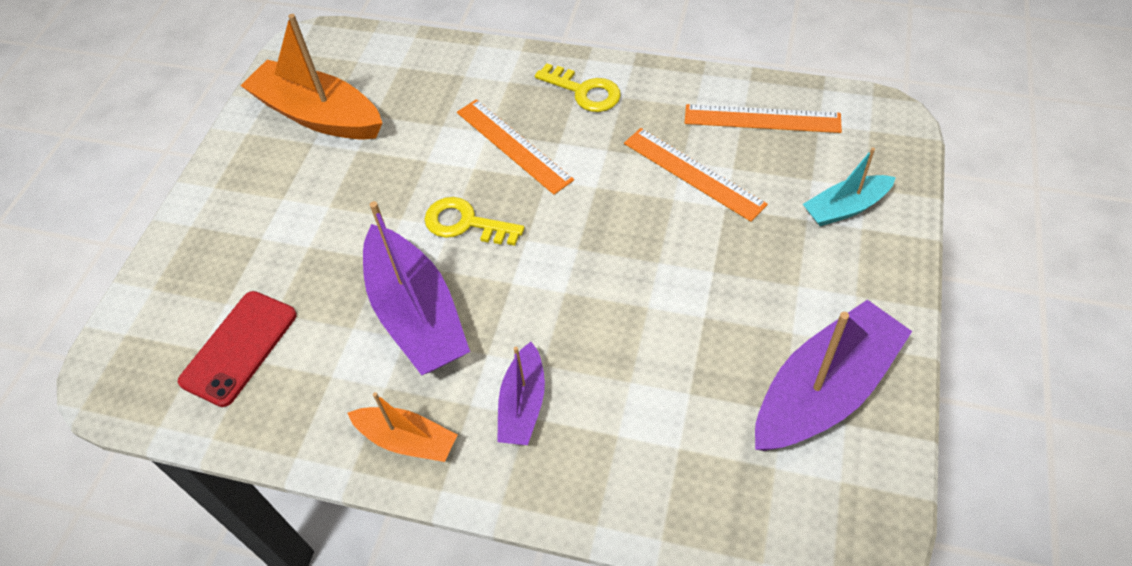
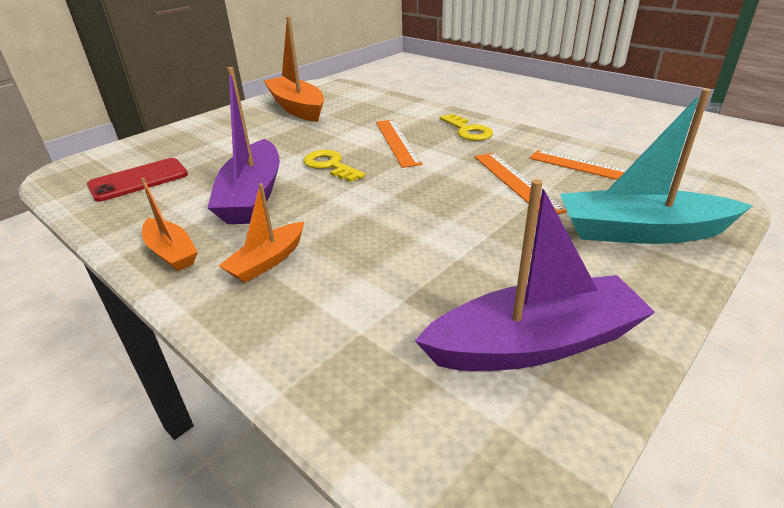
camera: 25 degrees right, 20 degrees down
purple boat [497,342,545,445] -> orange boat [219,183,304,283]
turquoise boat [803,147,896,226] -> turquoise boat [560,89,753,244], size x1.80

